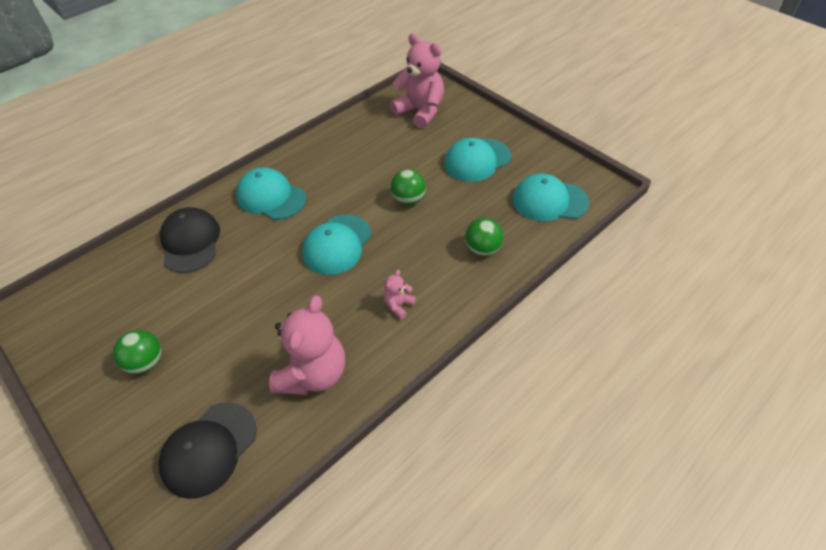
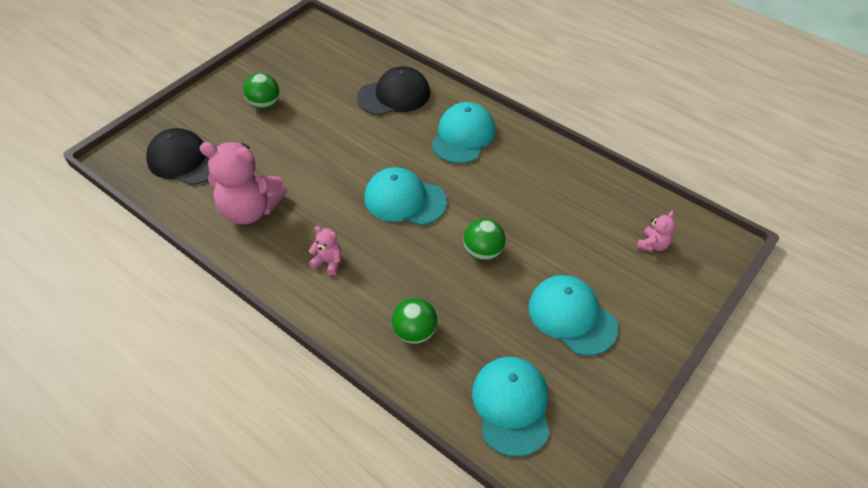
camera: 80 degrees right, 0 degrees up
pink teddy bear [390,33,444,129] -> pink teddy bear [637,211,675,252], size x0.45

